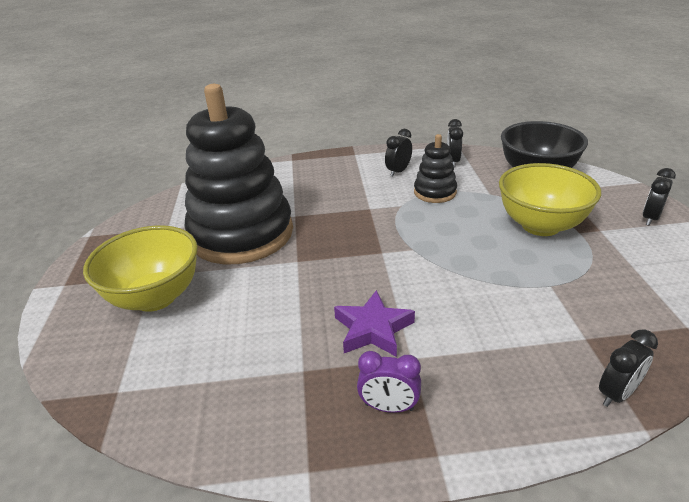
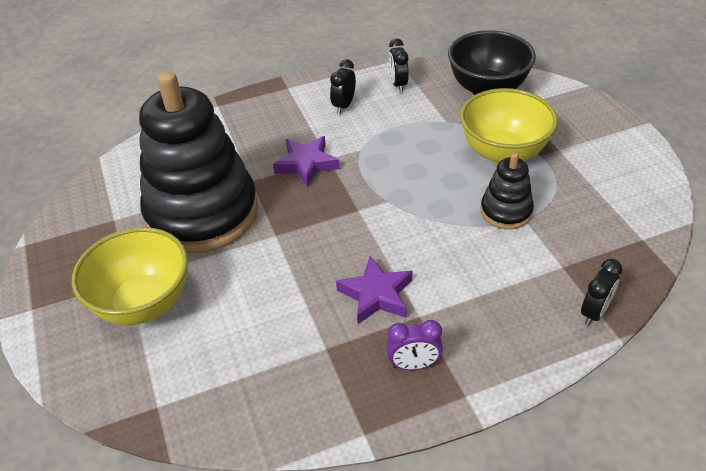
camera: 15 degrees left, 10 degrees up
black stacking toy [414,134,457,203] -> black stacking toy moved to [481,152,534,229]
black clock [643,168,676,226] -> none
none -> purple star [273,136,340,187]

